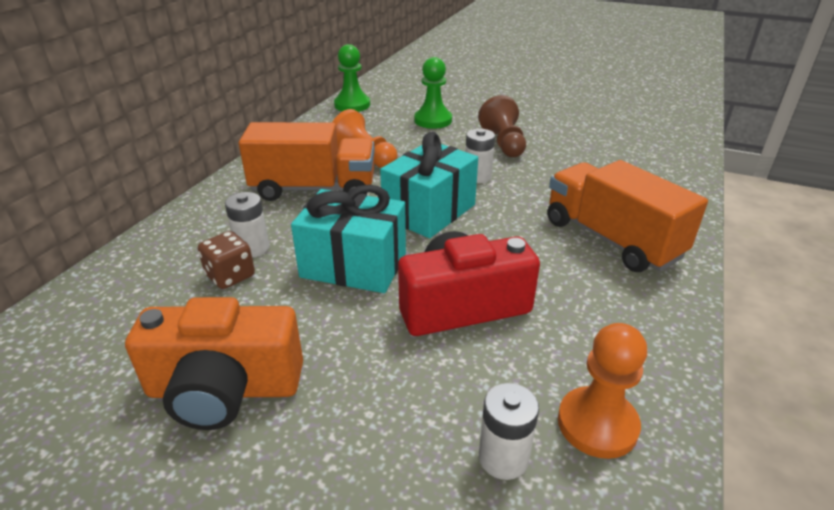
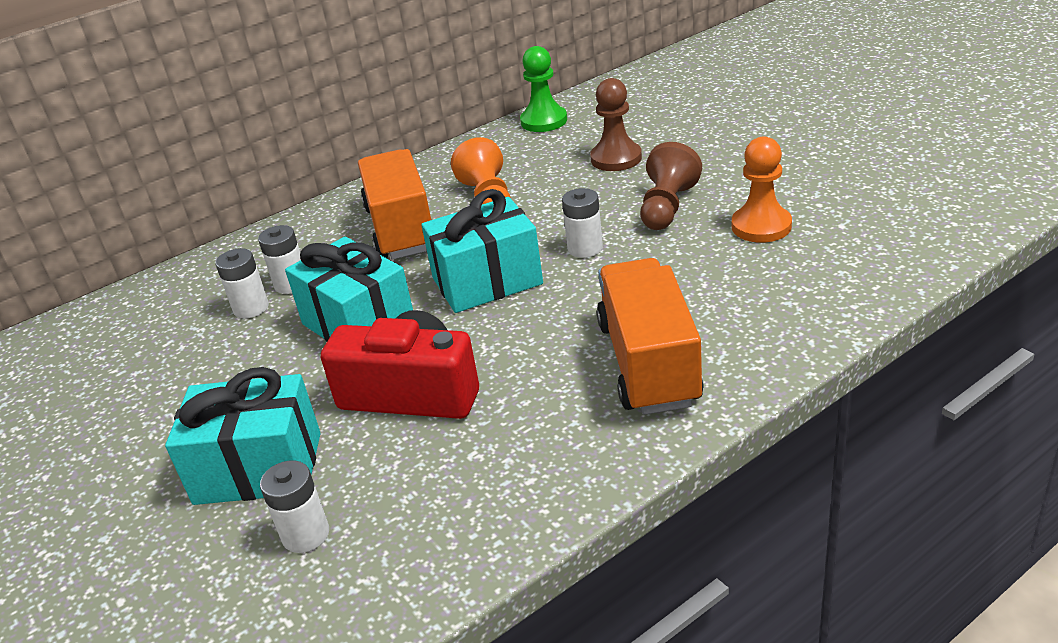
camera: 35 degrees right, 0 degrees up
orange camera [125,297,303,430] -> none
brown dice [198,231,255,289] -> white battery [215,248,269,319]
orange truck [239,122,375,201] -> orange truck turned 135 degrees counterclockwise [358,149,431,260]
green pawn [414,57,452,129] -> brown pawn [590,78,642,171]
orange pawn [558,323,647,459] -> orange pawn moved to [732,136,792,243]
none -> turquoise gift [165,367,320,505]

